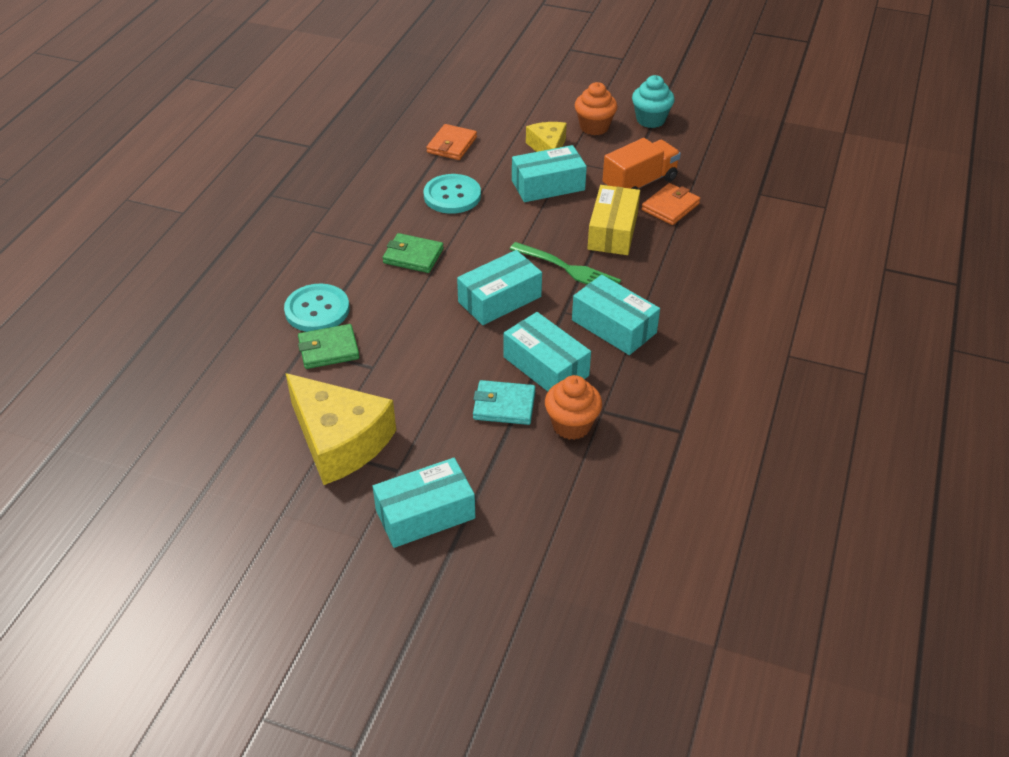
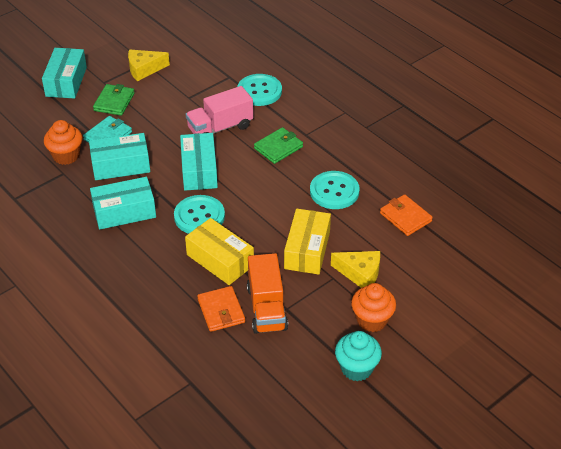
camera: 120 degrees right, 0 degrees up
yellow cheese [285,373,396,485] -> yellow cheese [128,50,170,81], size x0.57
green wallet [298,324,360,369] -> green wallet moved to [93,84,135,116]
green fork [510,242,621,284] -> turquoise button [174,195,225,234]
turquoise box [512,145,587,202] -> yellow box [284,209,331,275]
none -> pink truck [186,86,253,134]

